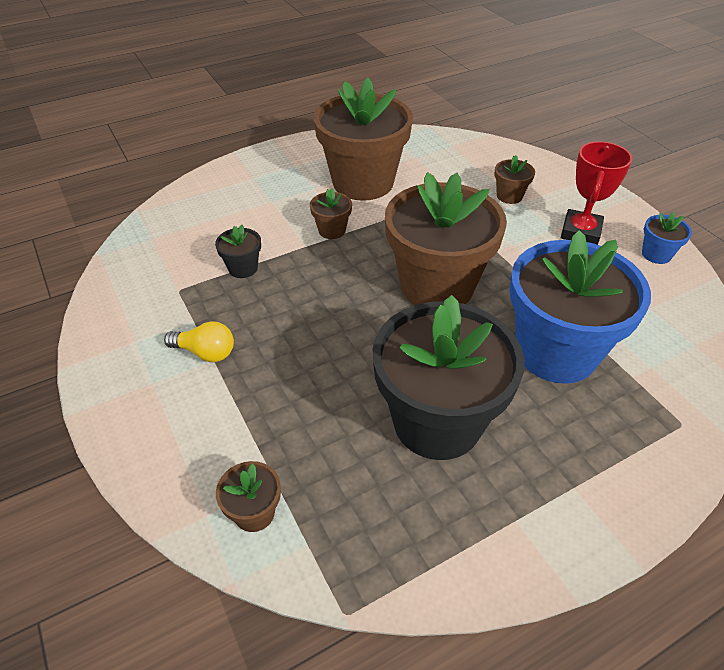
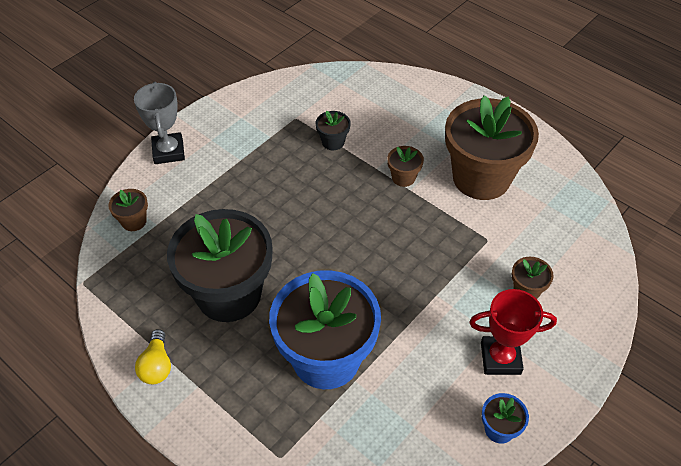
camera: 70 degrees right, 5 degrees up
yellow light bulb [164,321,234,362] -> yellow light bulb moved to [135,329,171,384]
brown flower pot [385,172,507,305] -> none
none -> grey trophy [134,82,185,164]

